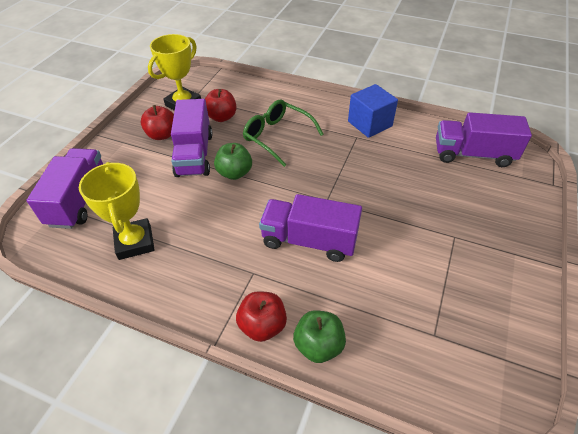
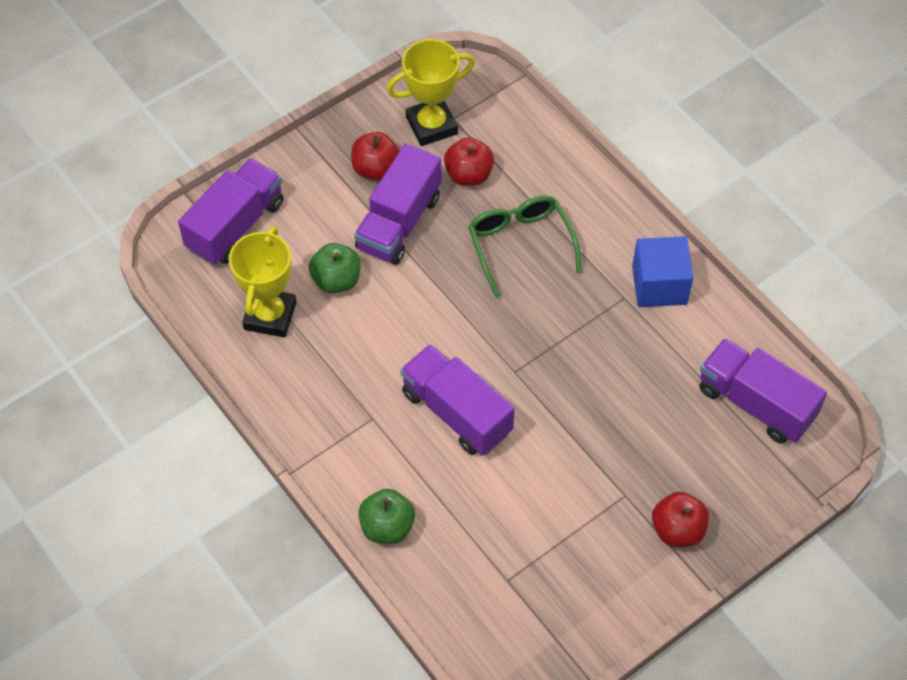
camera: 30 degrees right, 10 degrees up
green apple [214,143,252,180] -> green apple moved to [309,243,361,293]
red apple [236,291,287,342] -> red apple moved to [652,492,709,547]

